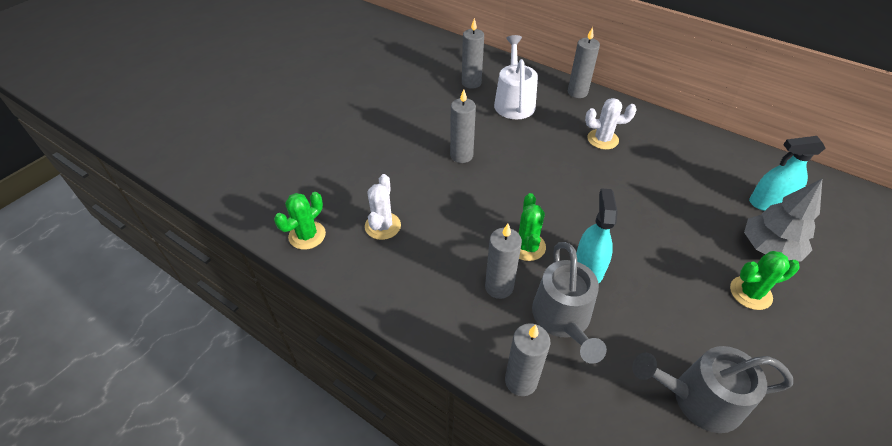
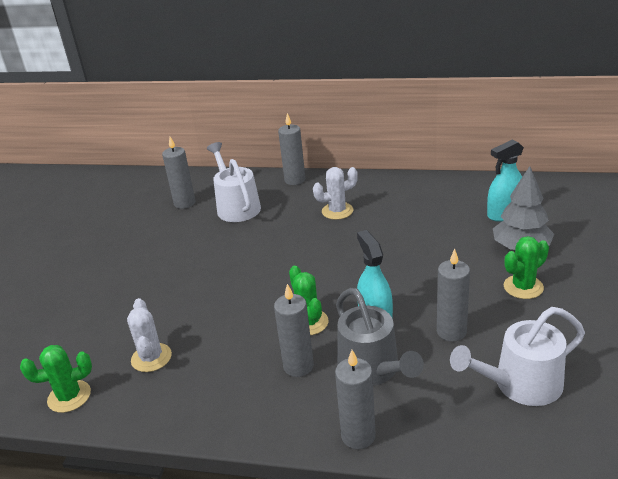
camera: 20 degrees left, 15 degrees down
green cactus [274,192,326,250] -> green cactus turned 60 degrees clockwise [20,345,92,413]
grey candle [450,89,476,163] -> grey candle moved to [437,249,470,341]
grey watering can [632,346,793,433] -> white watering can [450,307,585,406]

